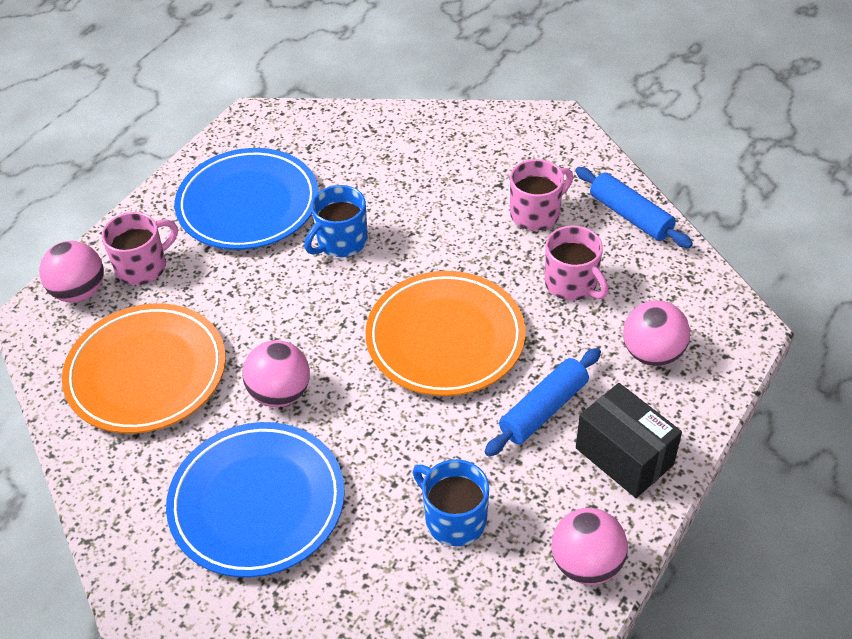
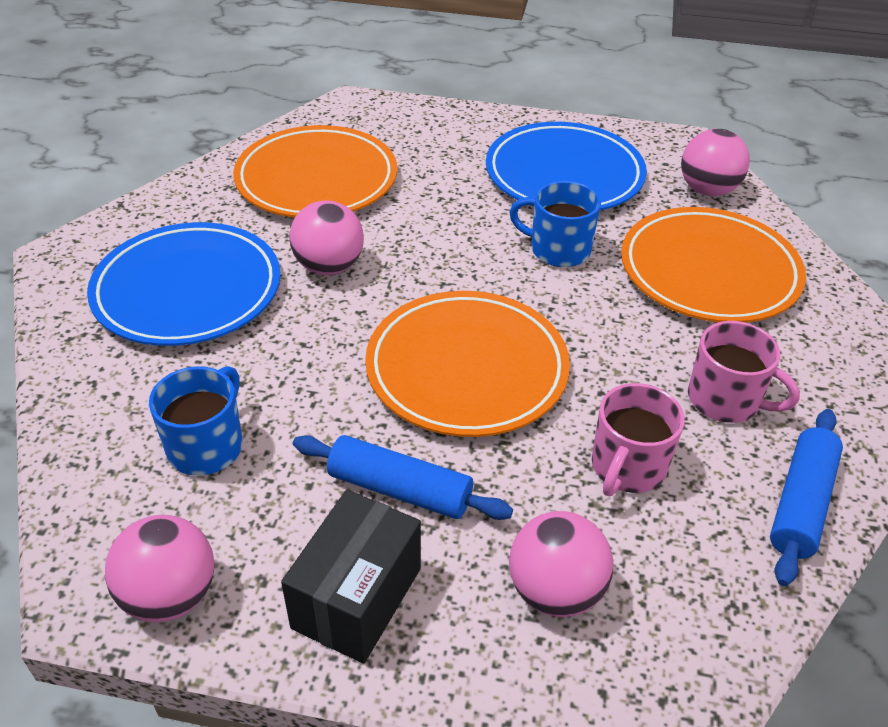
camera: 65 degrees right, 5 degrees down
pink ball [39,241,104,303] -> pink ball moved to [681,129,750,196]
pink mug [102,212,178,285] -> none
none -> orange plate [621,207,806,323]

